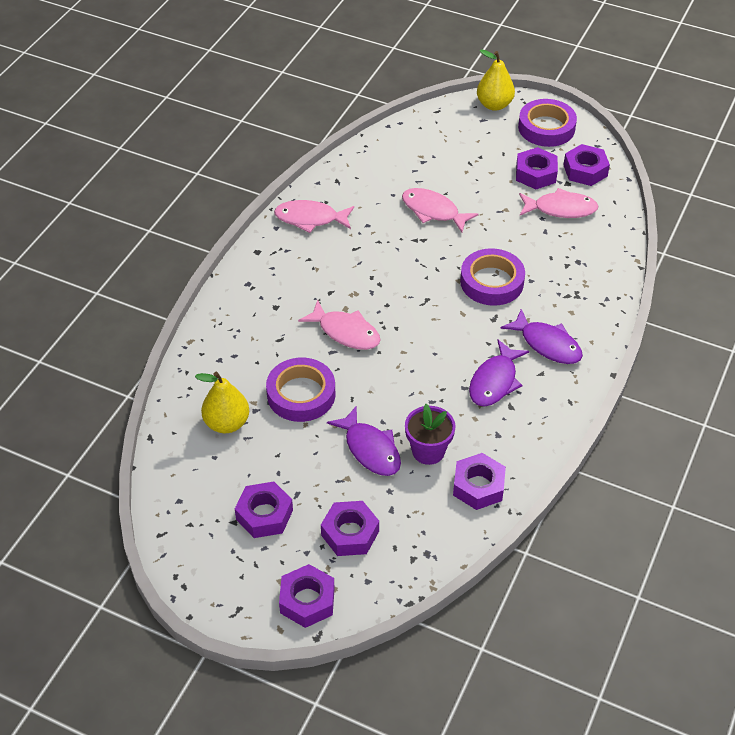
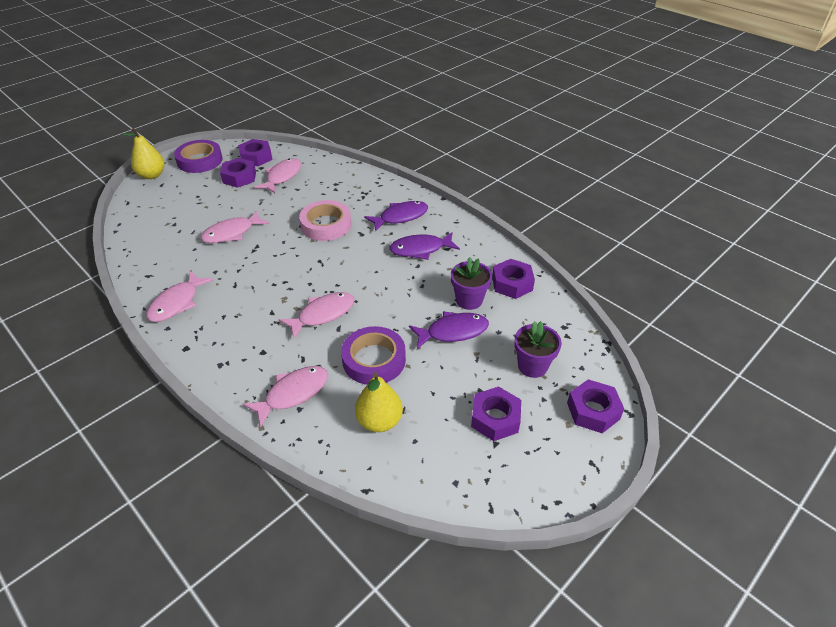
camera: 70 degrees left, 5 degrees down
purple nut [321,501,379,556] -> purple flower pot [514,321,562,378]
purple tape [460,248,525,306] -> pink tape [299,200,351,241]
purple fish [469,340,529,406] -> purple fish turned 120 degrees clockwise [389,232,460,260]
none -> pink fish [243,366,328,427]

